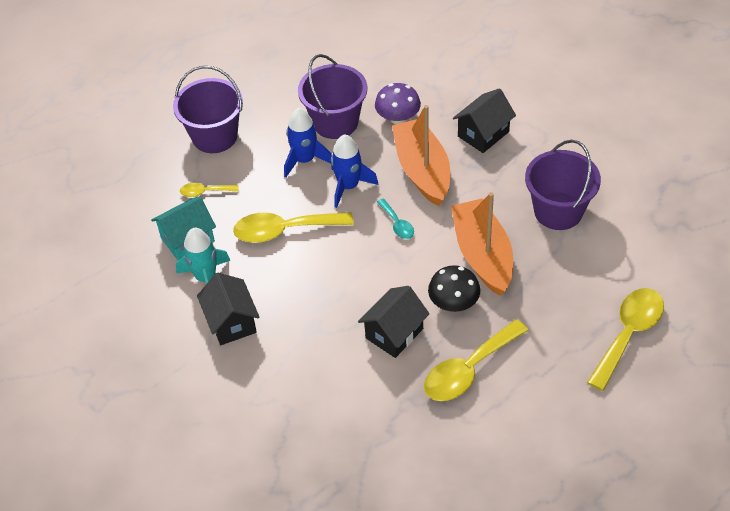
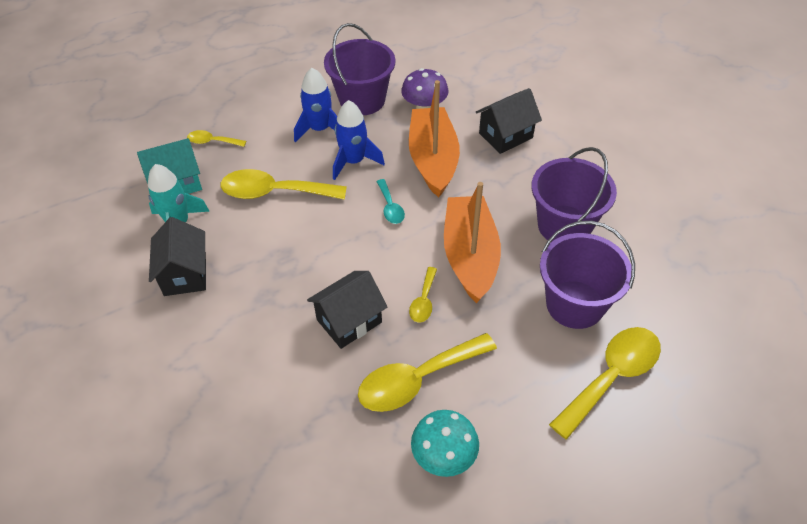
camera: 10 degrees right, 0 degrees up
purple bucket [173,66,243,153] -> purple bucket moved to [540,221,635,329]
black mushroom [428,265,480,312] -> yellow spoon [409,267,437,322]
none -> turquoise mushroom [411,410,479,477]

